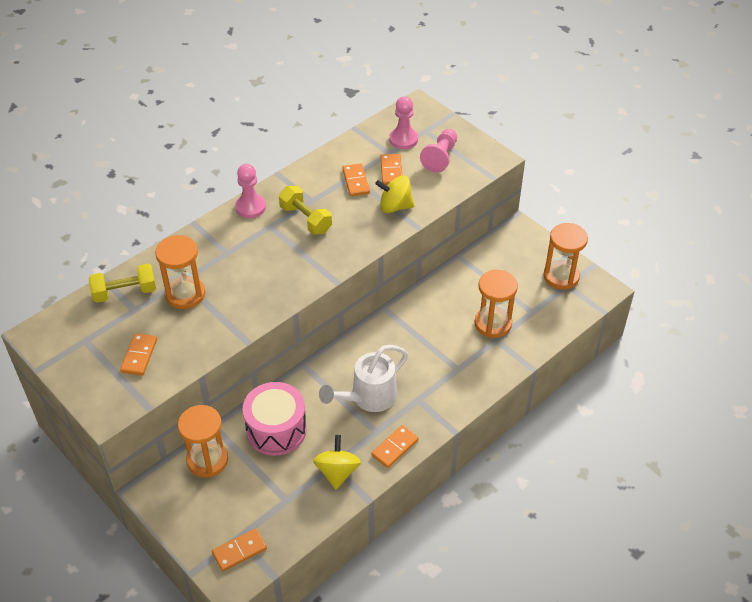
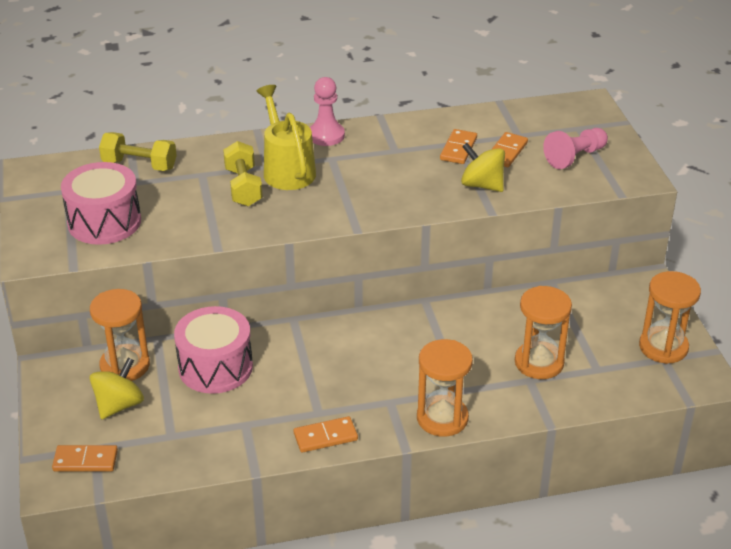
camera: 30 degrees right, 10 degrees down
orange domino [120,333,157,376] -> pink drum [61,162,141,245]
orange hourglass [155,235,205,309] -> orange hourglass moved to [417,339,473,437]
yellow dumbbell [279,186,332,235] -> yellow dumbbell moved to [223,141,263,206]
yellow spinning top [313,435,361,490] -> yellow spinning top moved to [90,358,144,419]
white watering can [319,345,408,412] -> none
pink pawn [389,96,418,149] -> none
none -> yellow watering can [256,85,316,190]

